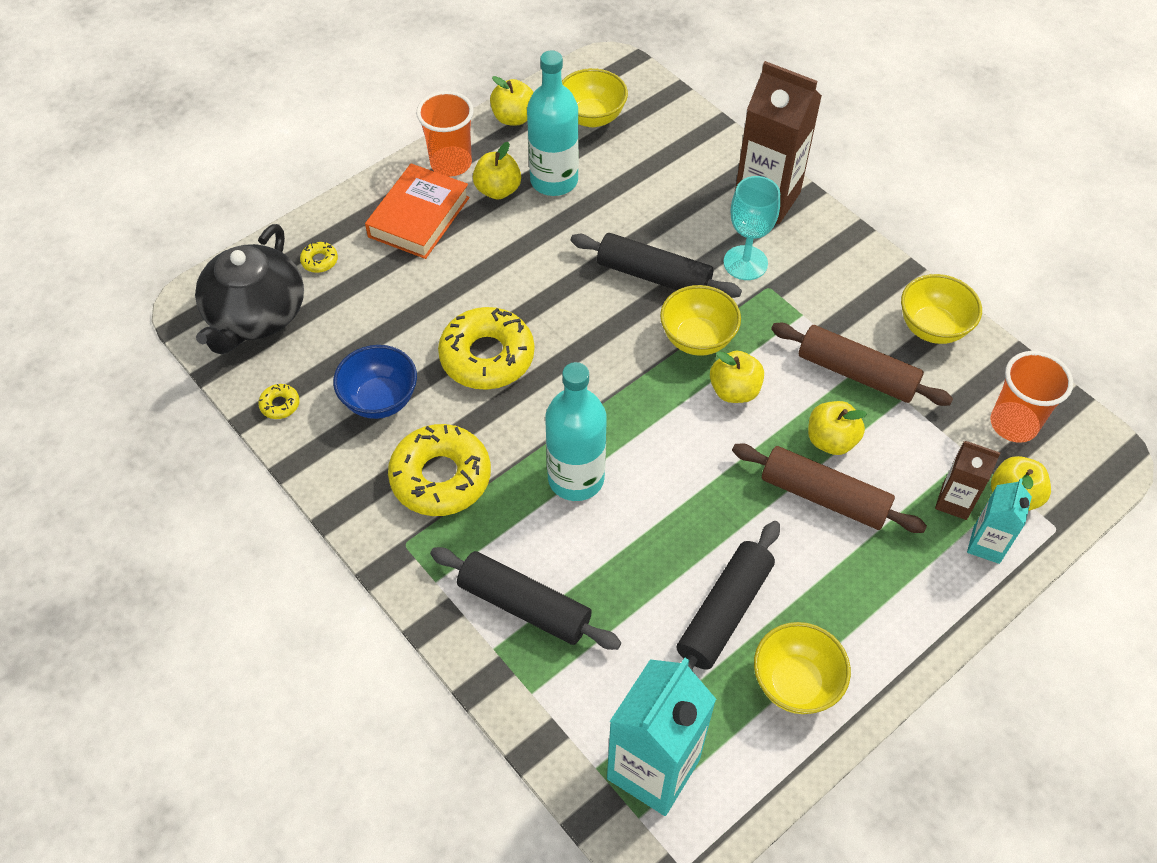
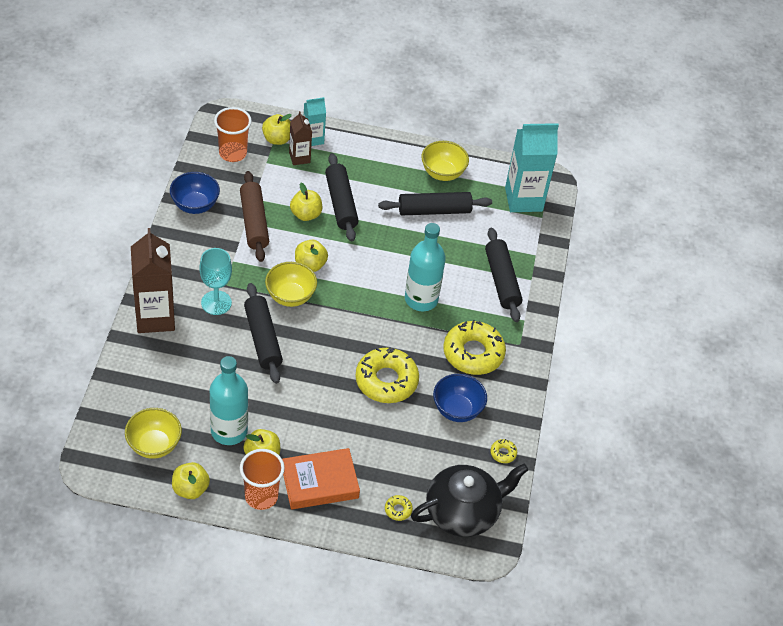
camera: 135 degrees left, 5 degrees down
brown rolling pin [732,444,927,533] -> black rolling pin [325,153,359,241]
yellow bowl [901,274,982,344] -> blue bowl [170,172,220,214]

